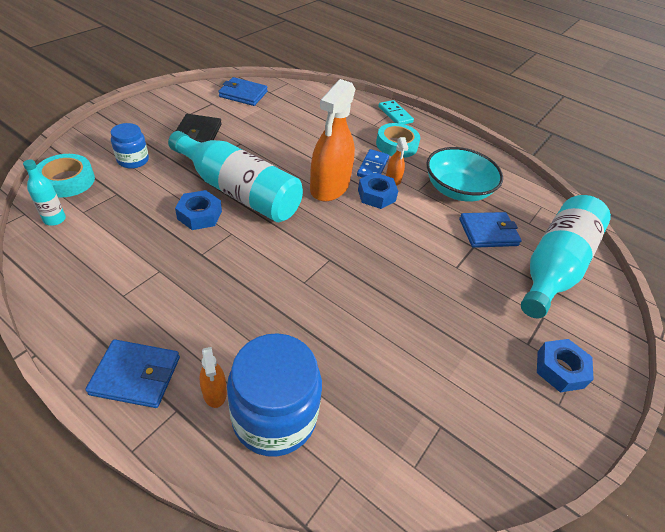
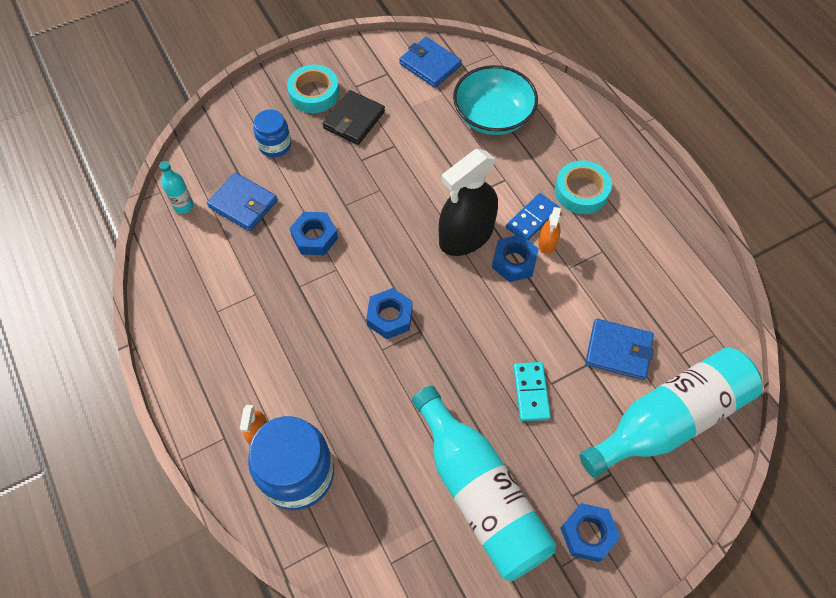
camera: 30 degrees right, 15 degrees up
turquoise tape [37,154,95,198] -> turquoise tape moved to [287,65,339,113]
blue wallet [85,340,180,408] -> blue wallet moved to [207,173,278,231]
turquoise bottle [168,131,303,222] -> turquoise bottle moved to [412,386,556,581]
orange spray bottle [310,79,355,201] -> black spray bottle [439,149,498,256]
turquoise domino [378,100,414,124] -> turquoise domino moved to [513,362,551,421]
turquoise bowl [426,147,503,202] -> turquoise bowl moved to [453,65,538,135]
none -> blue nut [366,288,413,339]

